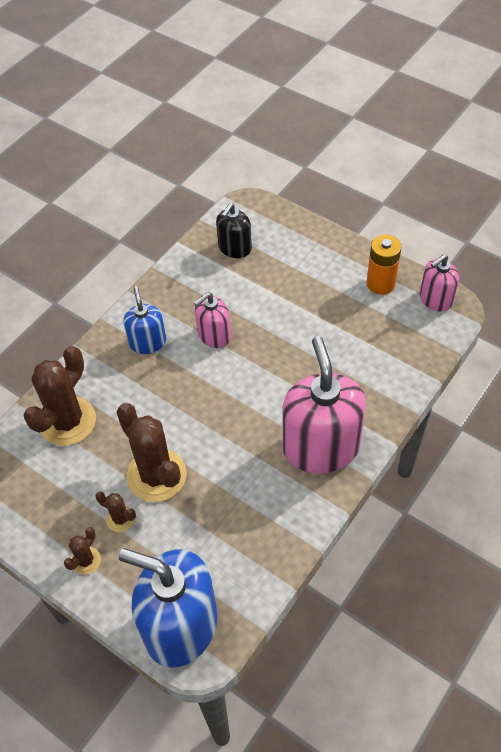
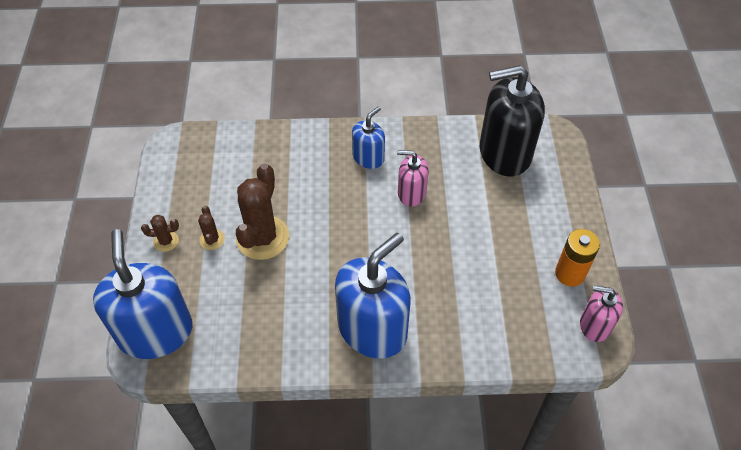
camera: 50 degrees right, 0 degrees up
brown cactus [23,346,96,446] -> none
black soap dispenser [216,203,252,258] -> black soap dispenser [480,65,545,176], size x1.90
pink soap dispenser [282,336,366,474] -> blue soap dispenser [335,233,411,359]

